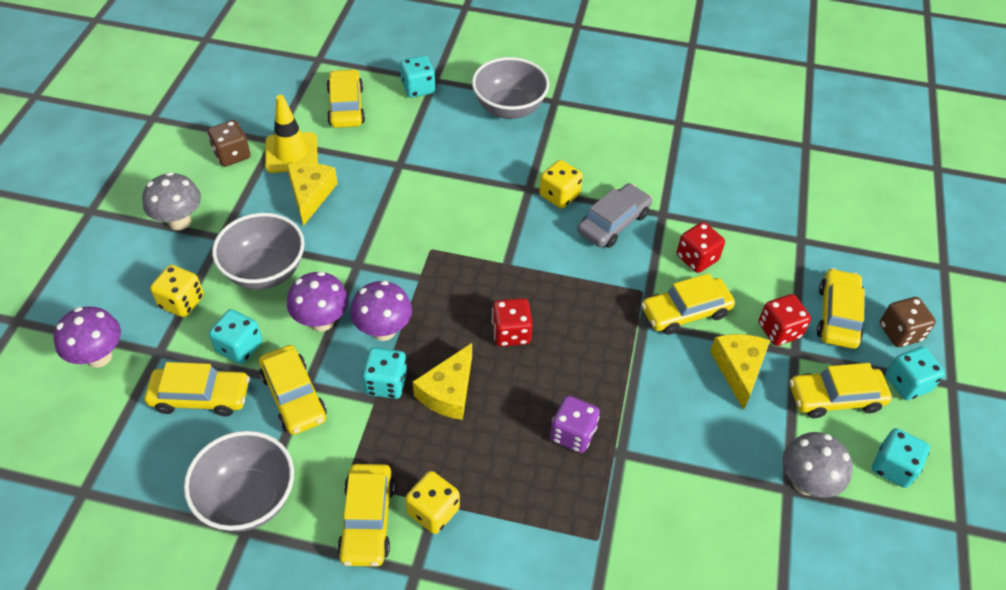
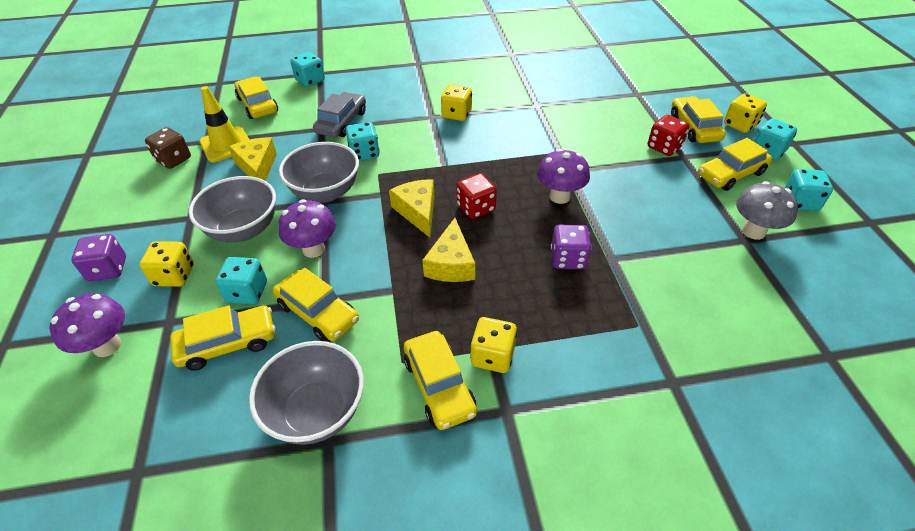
camera: 20 degrees left, 5 degrees down
grey mushroom [142,172,201,230] -> none
purple mushroom [350,281,412,341] -> purple mushroom moved to [537,149,590,204]
turquoise dice [362,348,408,399] -> turquoise dice moved to [346,122,380,161]
grey bowl [472,57,550,119] -> grey bowl moved to [279,142,359,203]
grey car [577,183,652,248] -> grey car moved to [313,92,366,137]
yellow car [641,273,735,335] -> none
red dice [677,222,725,273] -> none
yellow cheese [710,334,770,410] -> yellow cheese moved to [389,179,434,238]
brown dice [880,297,936,347] -> yellow dice [724,93,767,133]
none -> purple dice [71,234,126,281]

